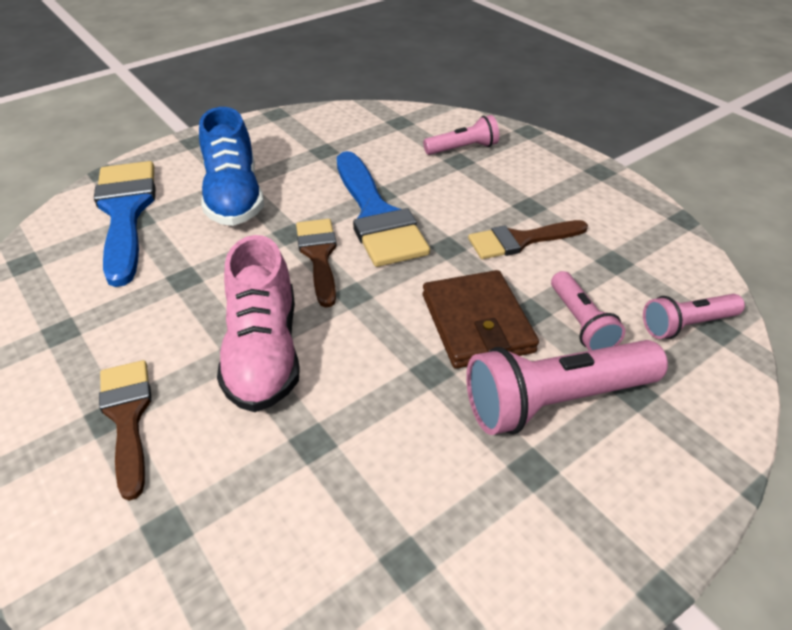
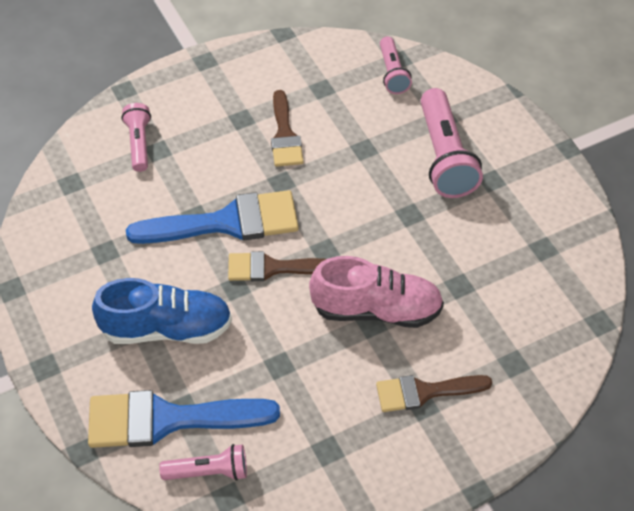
camera: 80 degrees left, 10 degrees up
brown wallet [423,270,539,369] -> none
pink flashlight [551,271,625,351] -> pink flashlight moved to [159,444,247,481]

